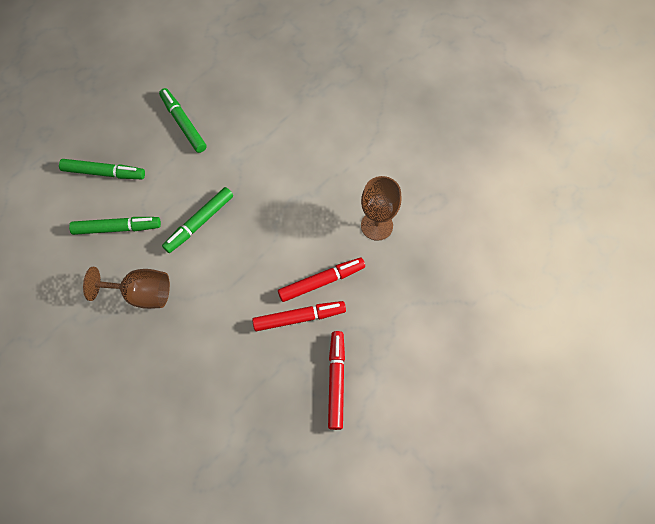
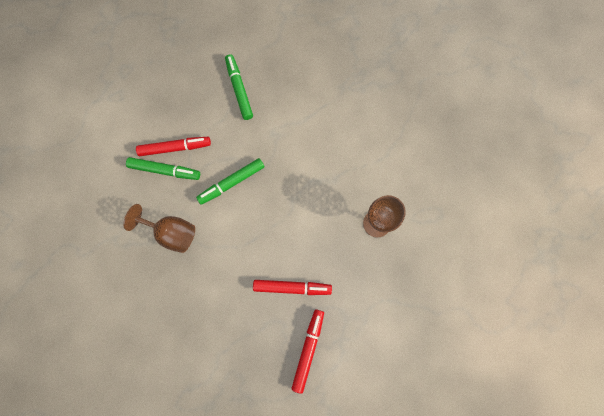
camera: 15 degrees right, 10 degrees up
green marker [59,159,145,179] -> none
red marker [278,258,365,302] -> red marker moved to [136,137,211,156]

